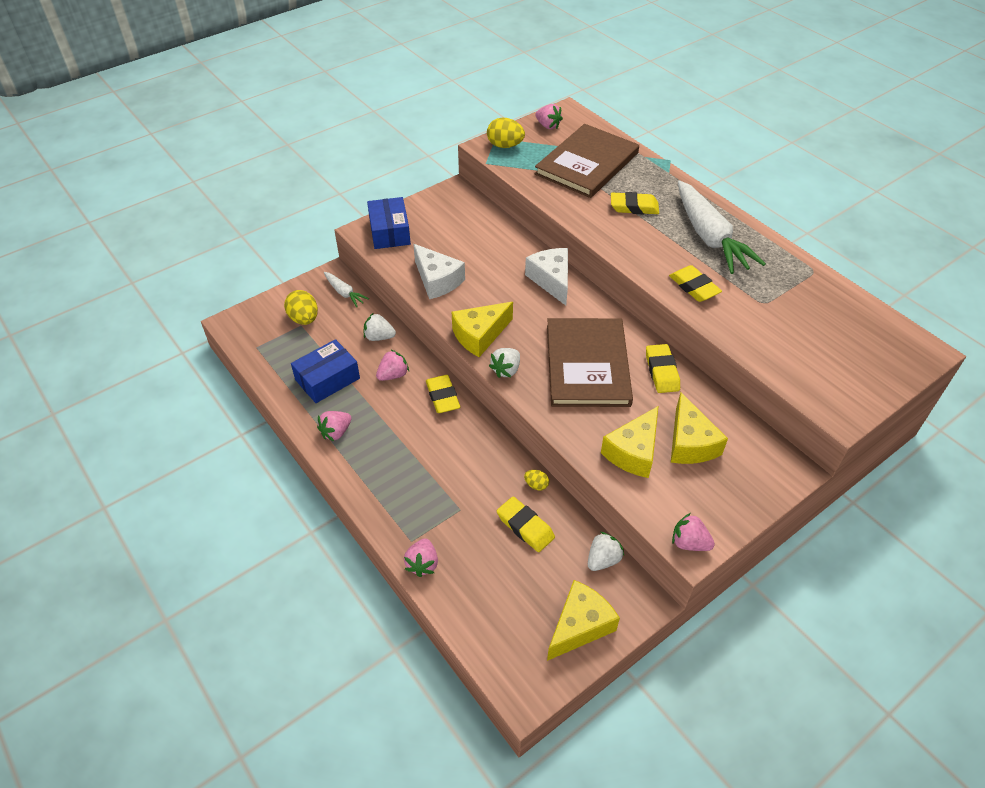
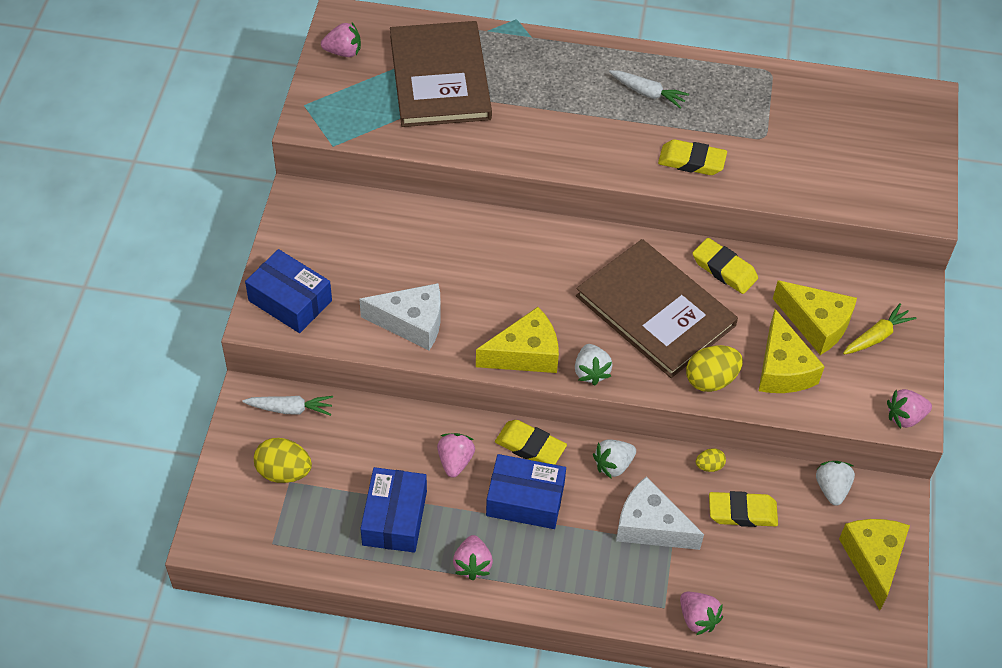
camera: 45 degrees left, 5 degrees up
white strawberry [364,313,396,341] -> white strawberry moved to [593,439,636,479]
yellow cheese [452,302,513,357] -> yellow cheese turned 120 degrees counterclockwise [476,307,559,373]
yellow egg [487,118,525,148] -> yellow egg moved to [686,345,743,392]
white cheese [525,248,568,305] -> white cheese moved to [616,476,704,550]
yellow eraser [611,192,659,214] -> none
white carrot [678,180,766,274] -> white carrot [609,70,689,109], size x0.47
none -> blue box [486,454,566,529]
none -> yellow carrot [843,303,916,355]

